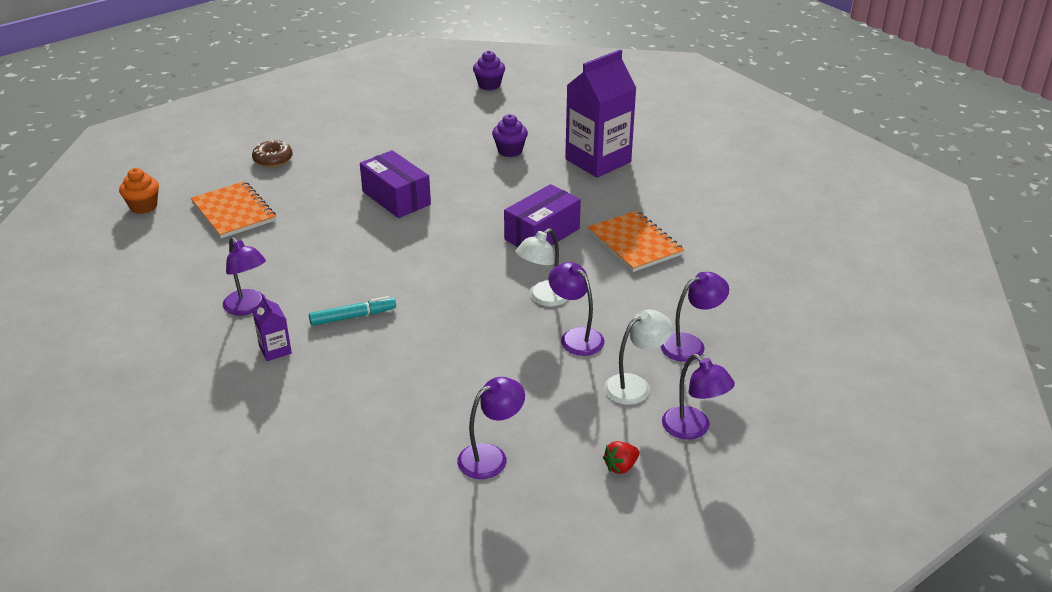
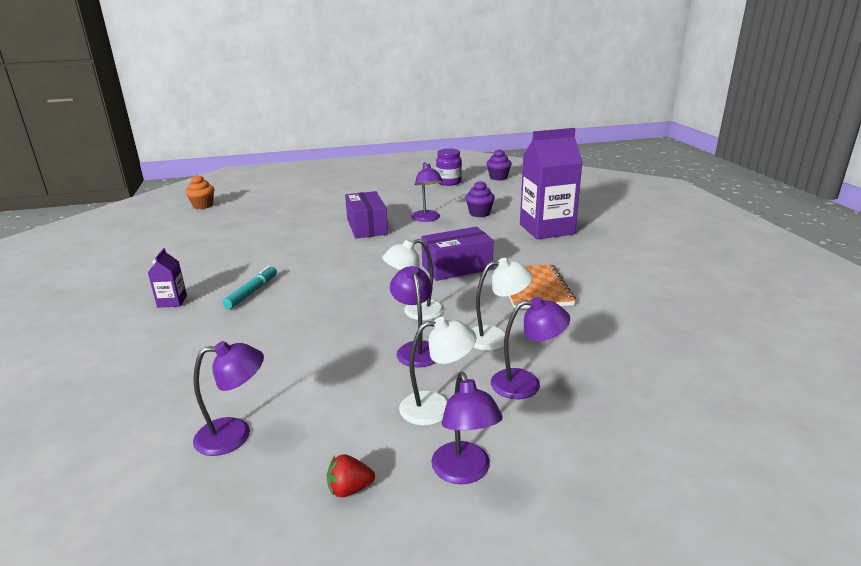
camera: 25 degrees right, 10 degrees down
orange notebook [191,181,276,239] -> none
purple lamp [223,237,266,315] -> purple lamp moved to [411,162,443,222]
brown donut [252,140,293,167] -> none
turquoise marker [309,296,396,326] -> turquoise marker turned 75 degrees counterclockwise [223,266,277,309]
none -> purple jar [436,148,462,186]
none -> white lamp [472,258,532,350]

